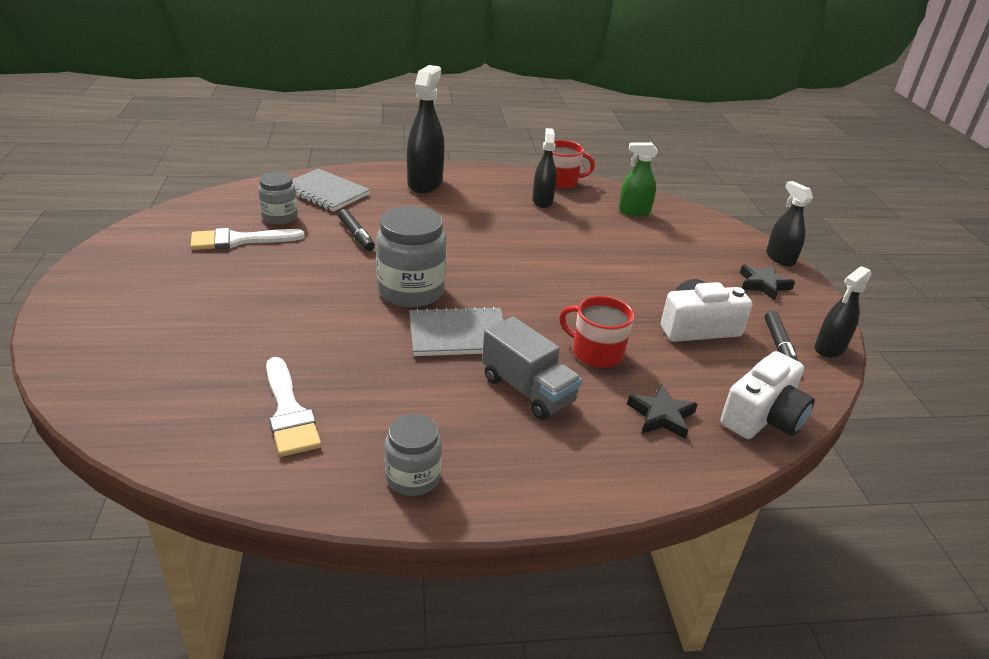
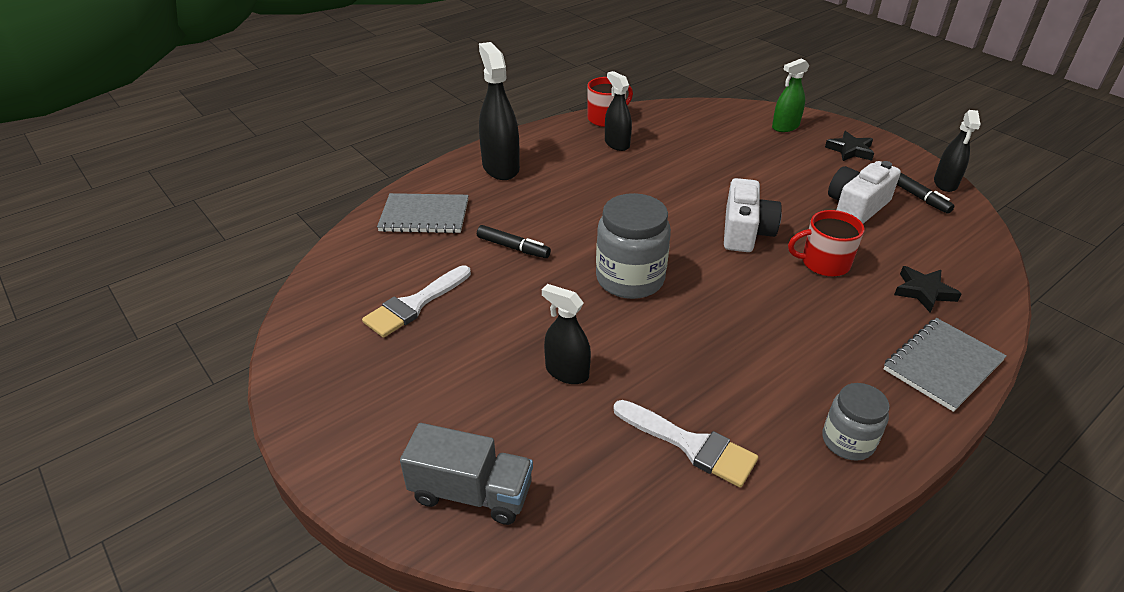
camera: 30 degrees left, 5 degrees up
grey jar [258,172,298,225] -> none
grey notebook [409,306,504,356] -> grey notebook moved to [884,318,1007,412]
grey truck [482,317,582,420] -> grey truck moved to [400,423,533,525]
green spray bottle [619,142,658,216] -> green spray bottle moved to [772,58,810,132]
white camera [720,351,815,439] -> white camera moved to [724,178,782,252]
black spray bottle [766,181,813,266] -> black spray bottle moved to [542,284,591,384]

